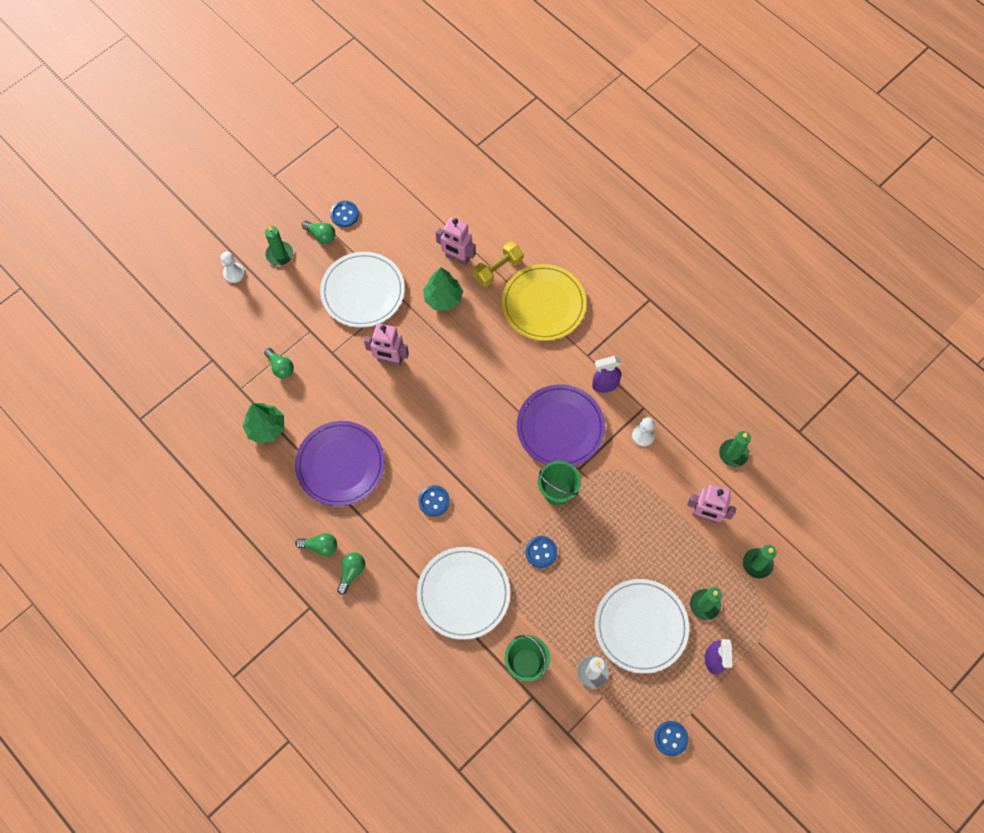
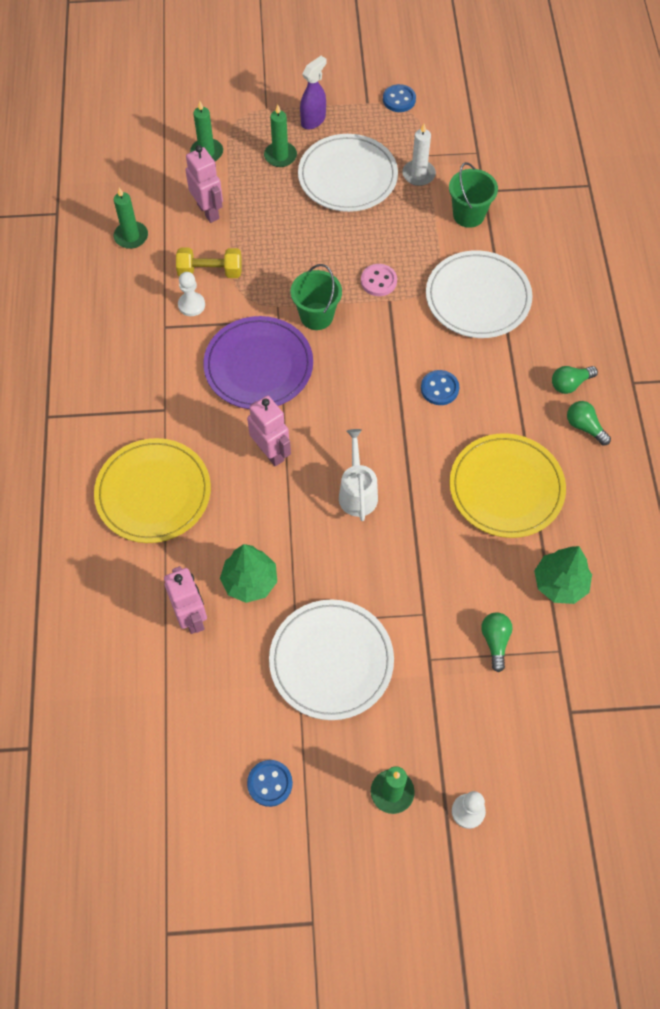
camera: 140 degrees left, 5 degrees down
purple plate [295,421,385,506] -> yellow plate [449,433,566,538]
green light bulb [302,221,335,244] -> none
pink robot [364,323,409,366] -> pink robot moved to [247,396,291,466]
yellow dumbbell [473,242,523,287] -> yellow dumbbell moved to [176,248,242,278]
blue button [525,536,557,568] -> pink button [361,264,397,296]
purple spray bottle [592,356,621,393] -> none
none -> white watering can [339,429,378,521]

